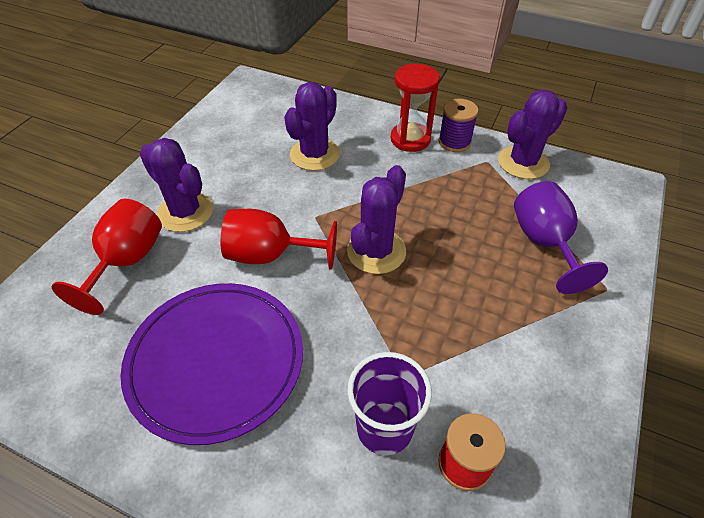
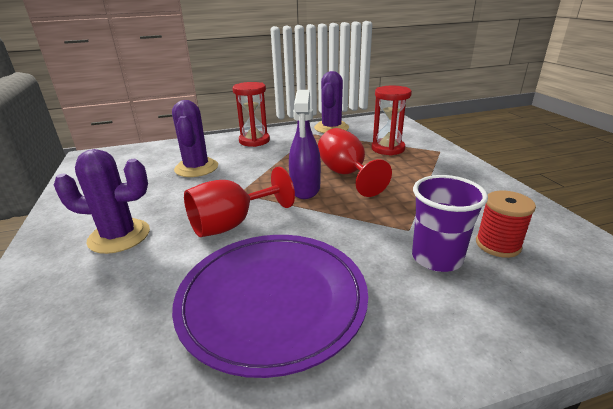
camera: 40 degrees left, 20 degrees down
red goblet [52,199,162,315] -> red goblet moved to [318,128,392,197]
purple cactus [347,165,406,274] -> purple spray bottle [289,90,321,199]
purple spool [439,99,479,152] -> none
purple goblet [514,181,608,294] -> red hourglass [372,86,412,156]

